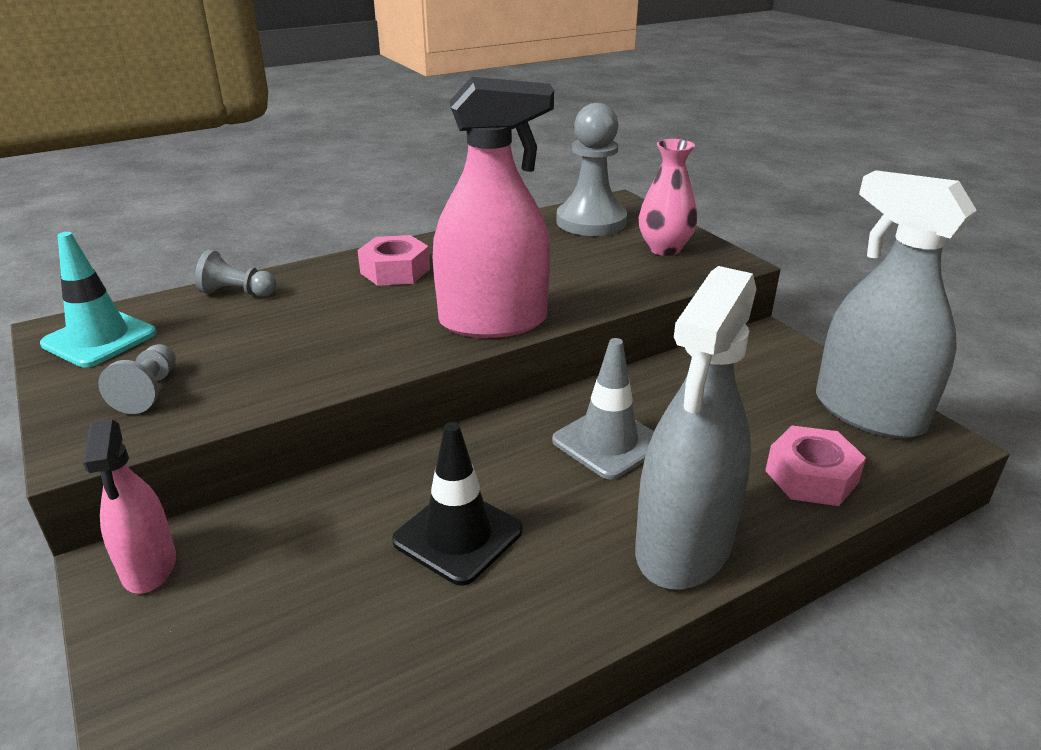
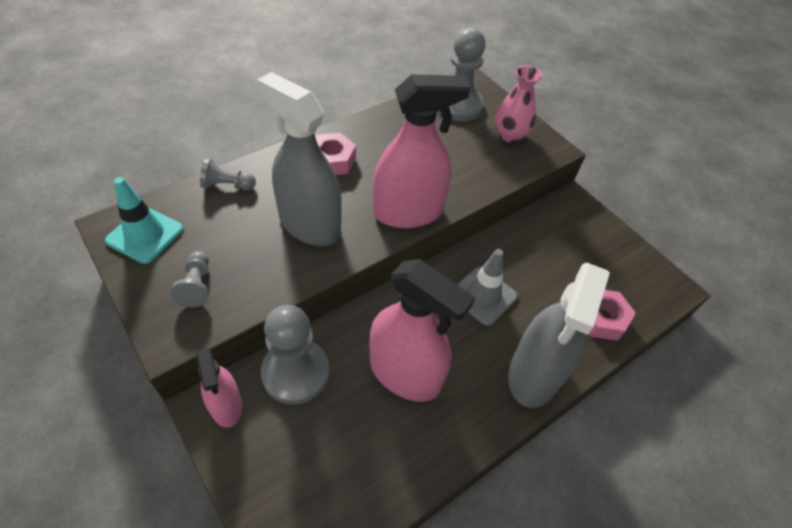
camera: 10 degrees left, 20 degrees up
black traffic cone [392,422,523,586] -> pink spray bottle [369,259,475,402]
grey spray bottle [816,170,977,438] -> grey spray bottle moved to [257,72,342,246]
none -> grey pawn [261,305,329,405]

